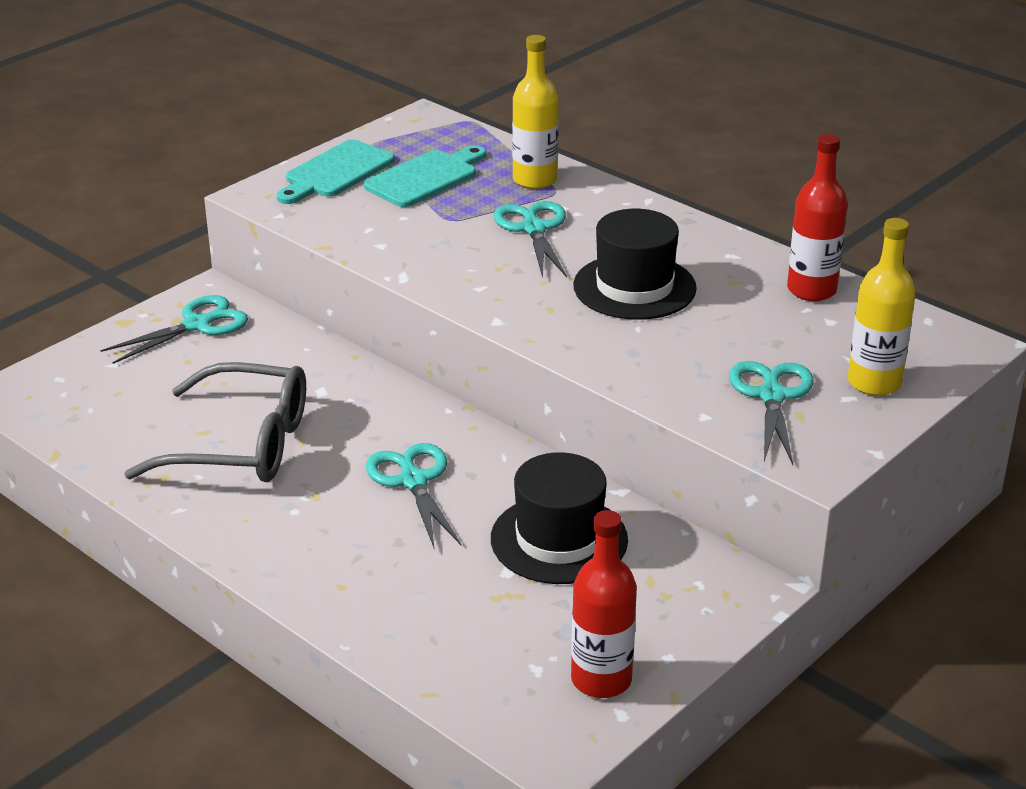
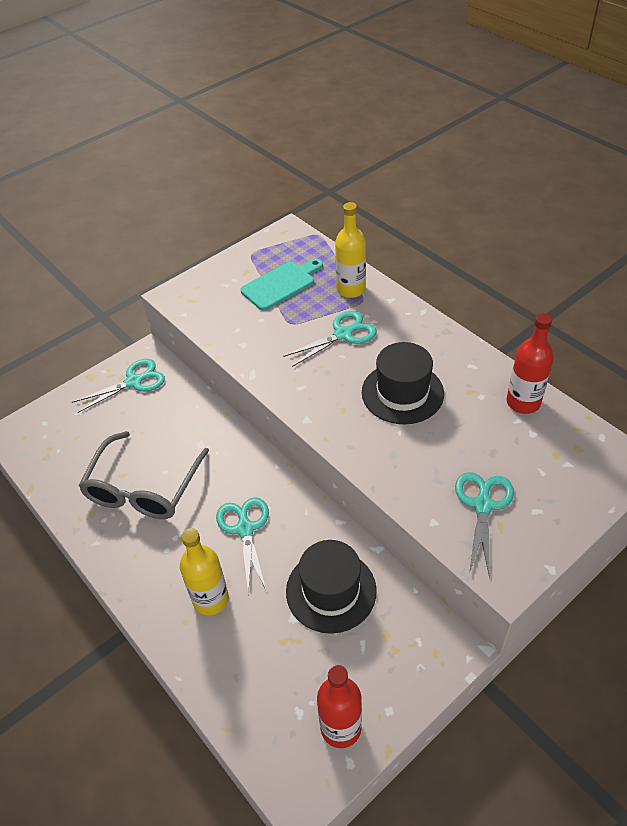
camera: 10 degrees right, 15 degrees up
grey glasses [124,362,306,482] -> grey glasses turned 90 degrees clockwise [78,431,209,519]
turquoise cutting board [277,140,395,204] -> none
turquoise scissors [493,201,567,278] -> turquoise scissors turned 60 degrees clockwise [283,311,377,367]
yellow bottle [848,218,916,396] -> yellow bottle moved to [180,528,229,616]

